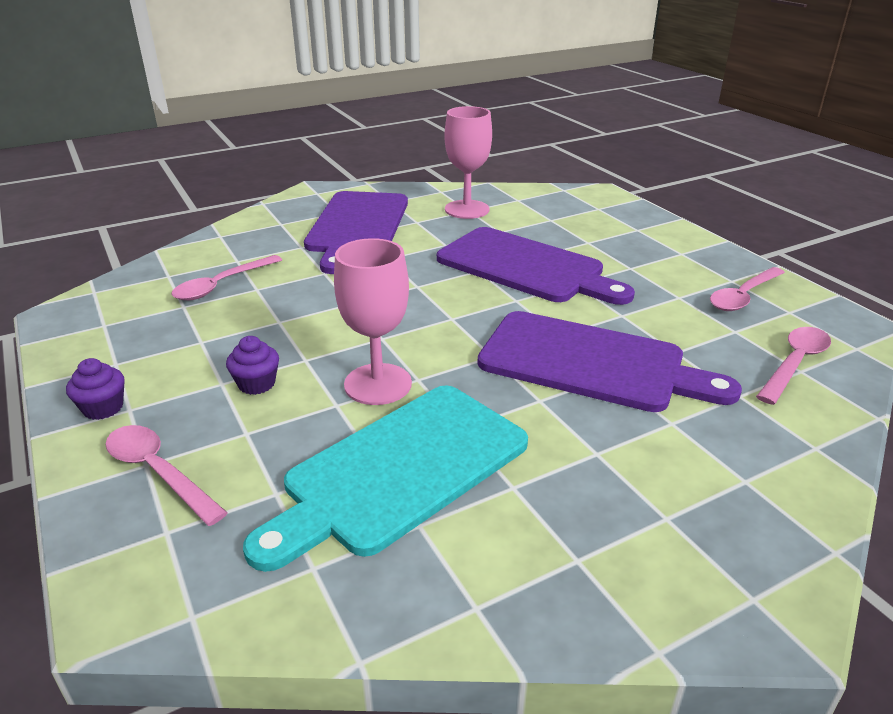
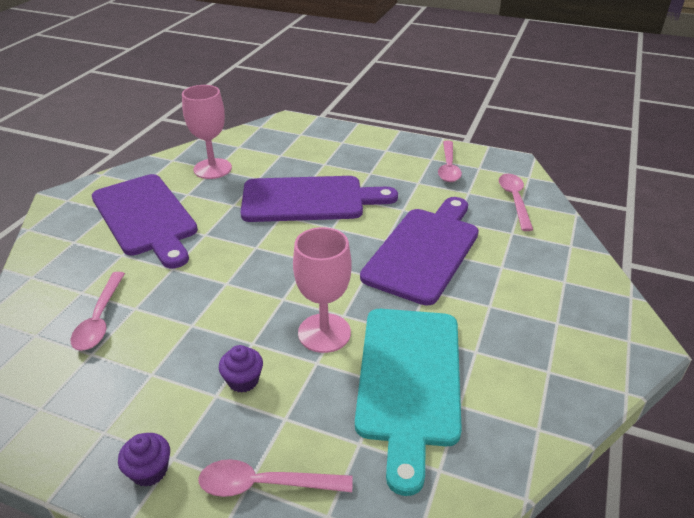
camera: 40 degrees left, 5 degrees up
purple cutting board [478,311,742,412] -> purple cutting board turned 45 degrees counterclockwise [360,197,479,306]

